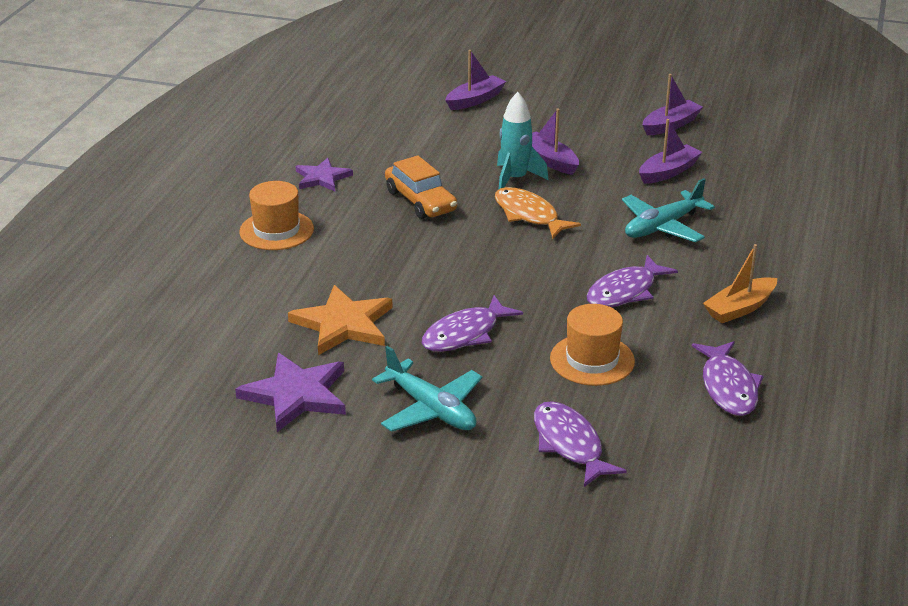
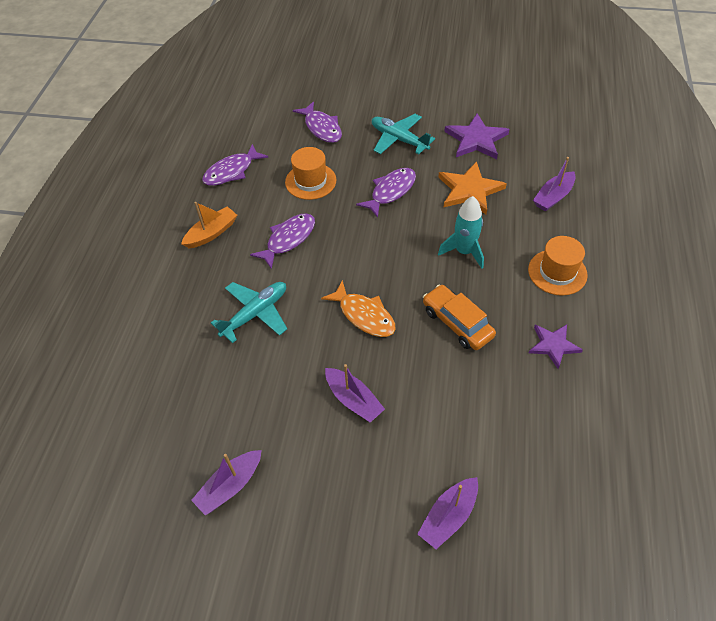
camera: 175 degrees right, 20 degrees up
turquoise rocket [497,92,548,190] -> turquoise rocket moved to [438,196,484,268]
purple boat [639,119,702,184] -> purple boat moved to [533,157,576,212]
purple fish [692,341,764,416] -> purple fish turned 120 degrees counterclockwise [202,144,268,186]

